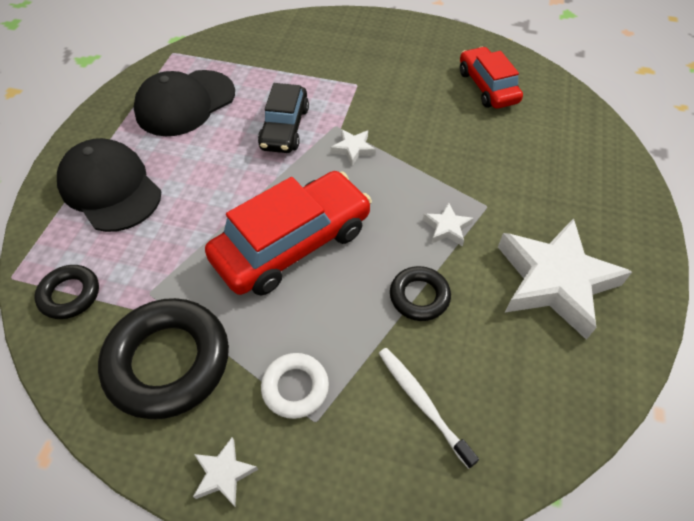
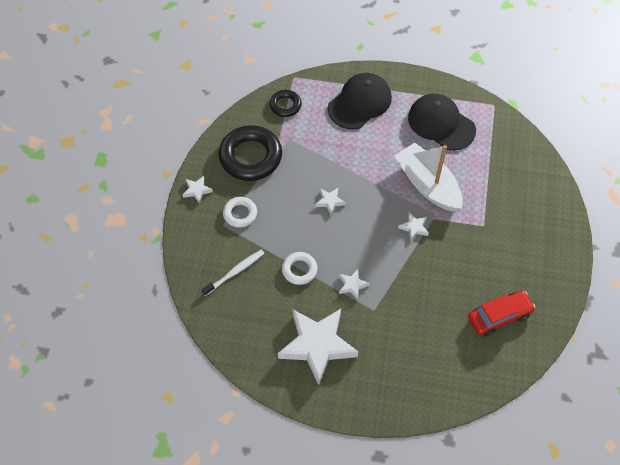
camera: 85 degrees right, 5 degrees up
red car [205,171,372,295] -> white star [315,188,346,215]
black car [258,83,309,153] -> white boat [394,142,463,212]
black ring [390,266,451,321] -> white ring [282,252,318,285]

